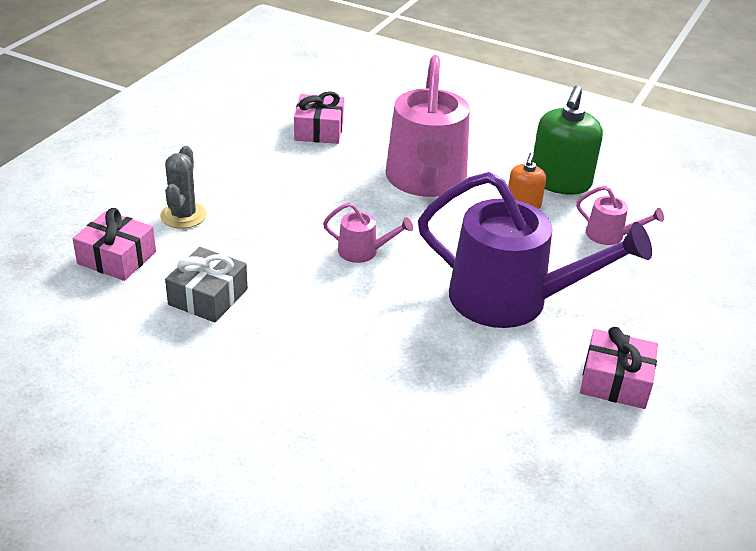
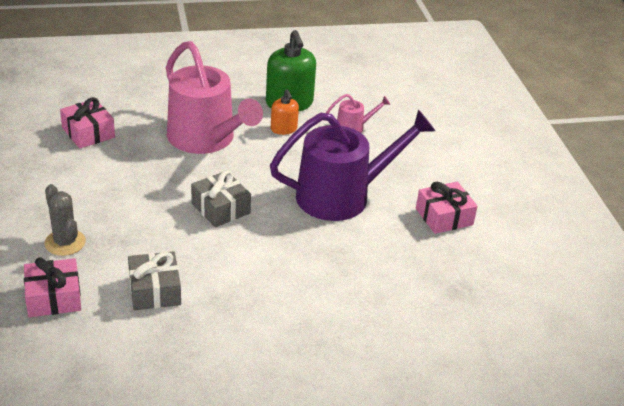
camera: 40 degrees left, 0 degrees up
pink watering can [323,202,413,263] -> grey gift [191,170,251,227]

